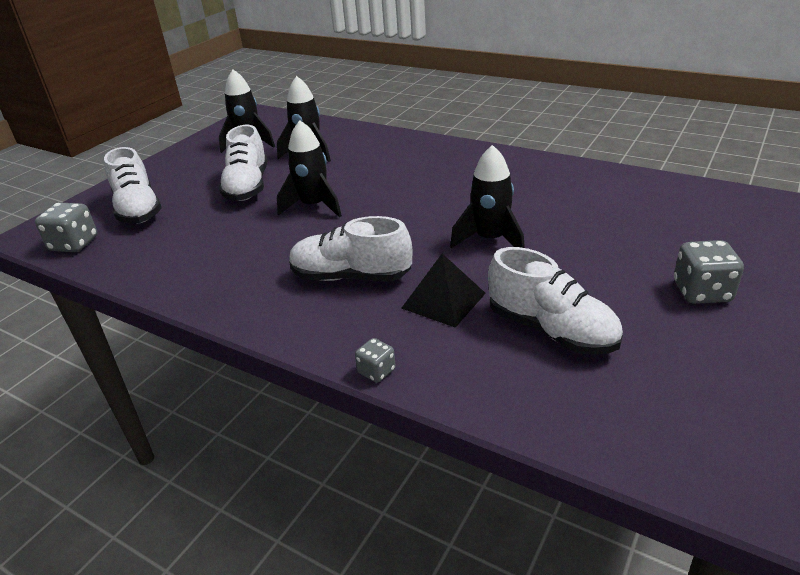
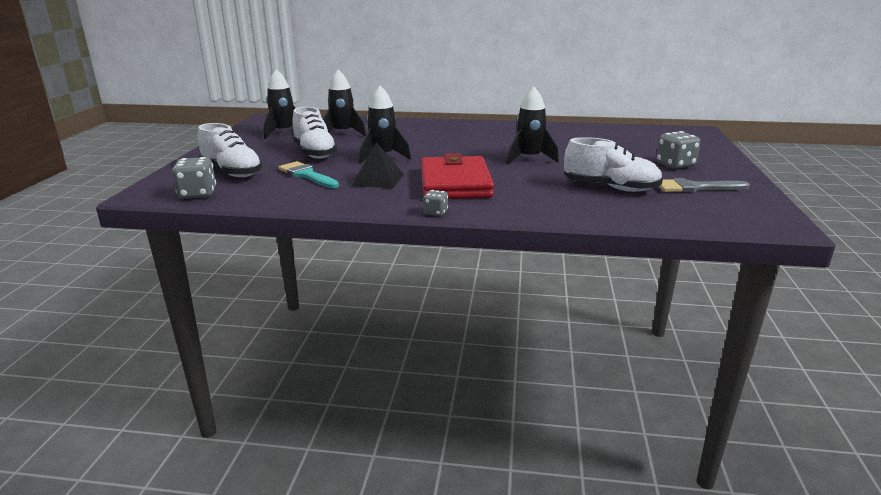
camera: 25 degrees left, 10 degrees down
white shoe [289,216,412,281] -> red wallet [421,153,494,199]
grey dice [355,338,396,383] -> grey dice moved to [423,190,448,216]
black pyramid [401,254,486,328] -> black pyramid moved to [352,142,404,188]
none -> turquoise brush [278,161,339,188]
none -> grey brush [658,178,750,193]

